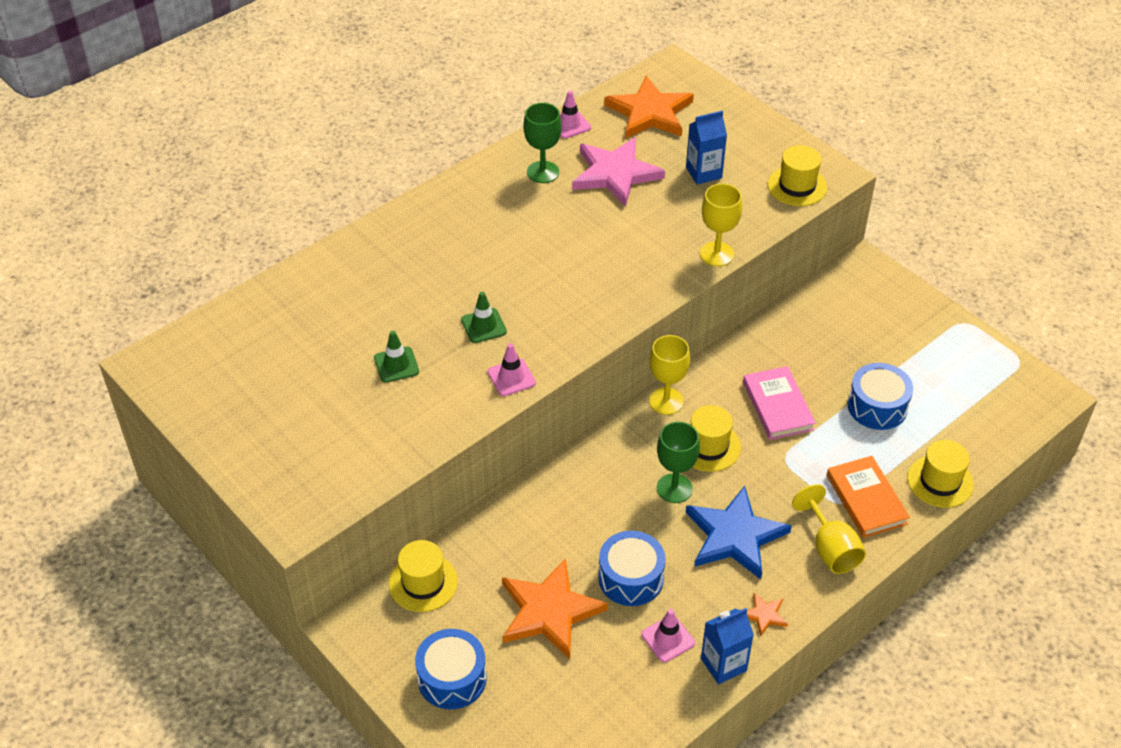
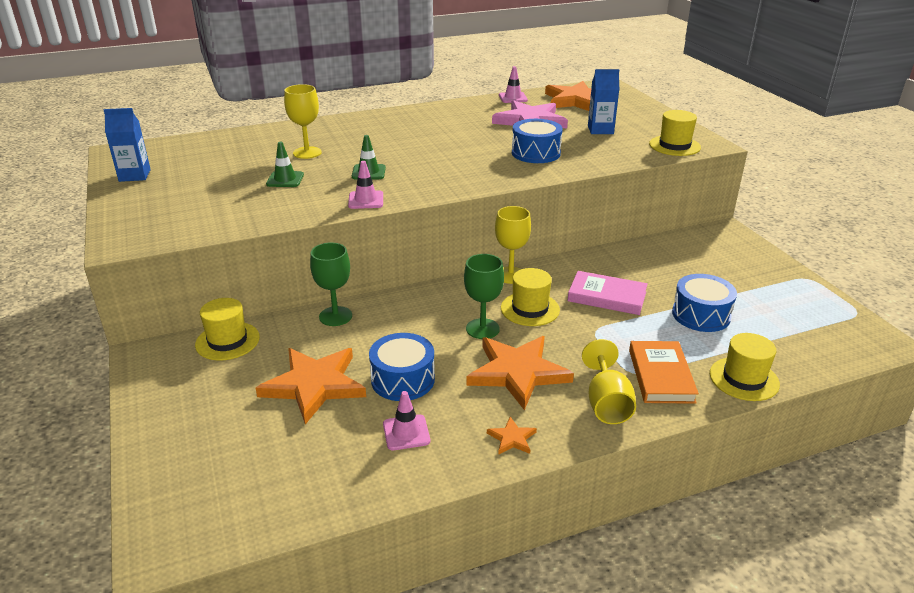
camera: 20 degrees right, 15 degrees down
blue drum [415,629,487,709] -> blue drum moved to [512,119,563,163]
green goblet [523,103,562,183] -> green goblet moved to [310,243,352,326]
blue star [686,486,792,579] -> orange star [467,336,574,410]
yellow goblet [700,183,742,266] -> yellow goblet moved to [284,84,322,159]
blue carton [701,608,754,685] -> blue carton moved to [104,108,151,182]
pink book [743,366,816,440] -> pink book turned 75 degrees counterclockwise [567,271,648,315]

